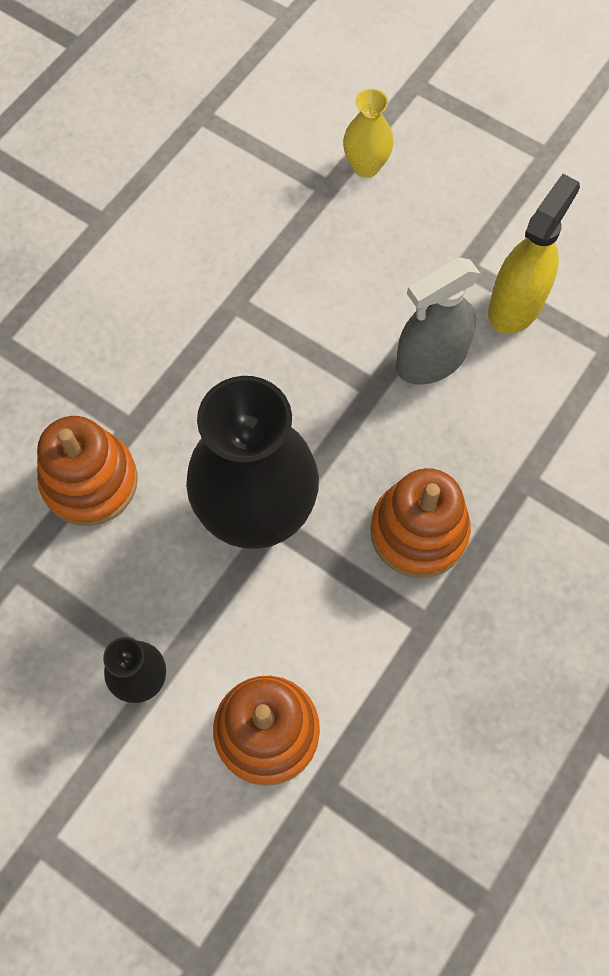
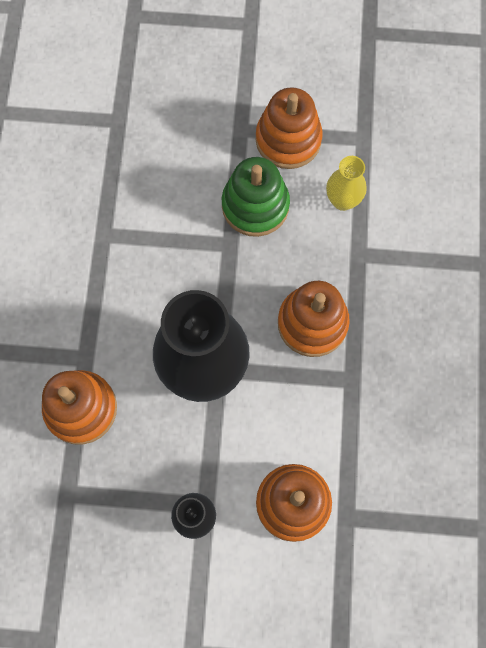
camera: 30 degrees left, 5 degrees up
yellow vase [343,89,394,178] -> yellow vase moved to [326,156,367,211]
grey spray bottle [396,257,481,385] -> green stacking toy [222,157,290,237]
yellow spray bottle [488,174,580,334] -> orange stacking toy [256,87,323,169]

